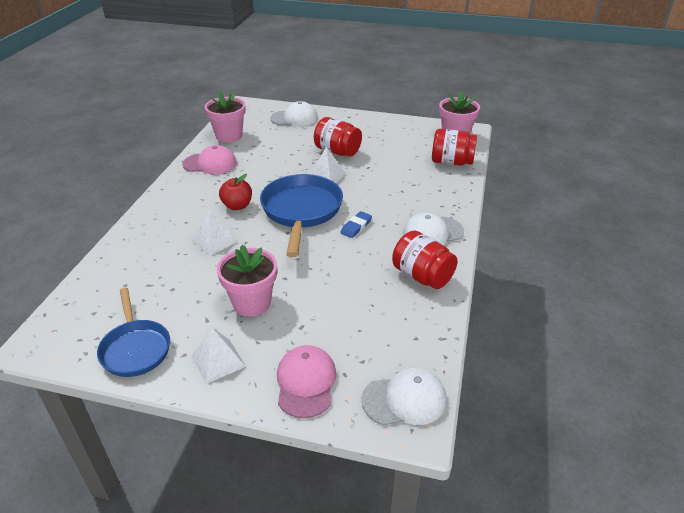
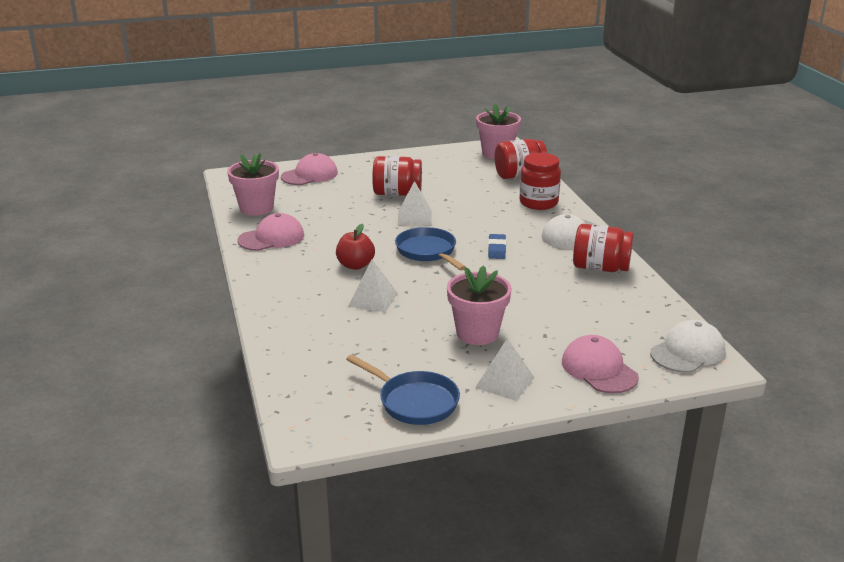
camera: 30 degrees left, 10 degrees down
blue pan [260,174,343,257] -> blue pan [395,227,466,271], size x0.64
white cap [270,101,318,126] -> pink cap [281,153,338,185]
none -> red jar [520,153,561,210]

